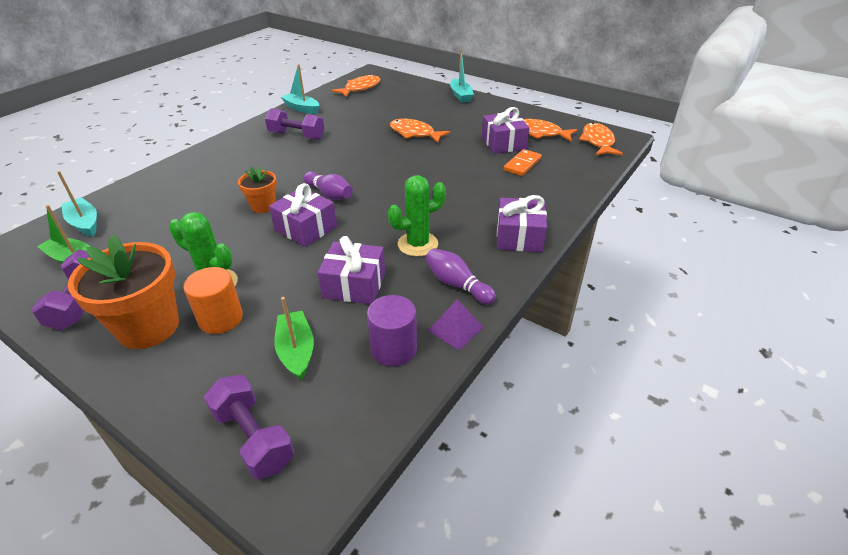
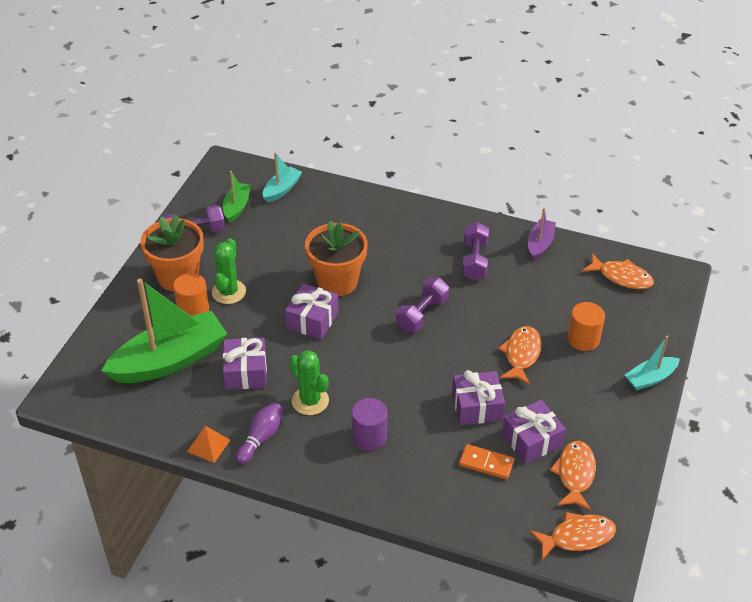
camera: 75 degrees right, 5 degrees up
purple dumbbell [204,375,294,480] -> purple dumbbell moved to [396,278,449,332]
orange flower pot [238,167,277,213] -> orange flower pot [305,221,368,296], size x1.84
green boat [274,297,314,380] -> green boat [101,279,227,383], size x2.06
turquoise boat [281,64,319,114] -> purple boat [528,208,556,260]
purple bowling pin [303,171,353,200] -> none
purple cylinder [367,295,417,366] -> purple cylinder moved to [352,398,387,450]
purple pyramid [428,299,484,350] -> orange pyramid [187,426,230,463]
purple gift [497,195,547,252] -> purple gift moved to [452,370,505,425]
none -> orange cylinder [567,302,605,351]

